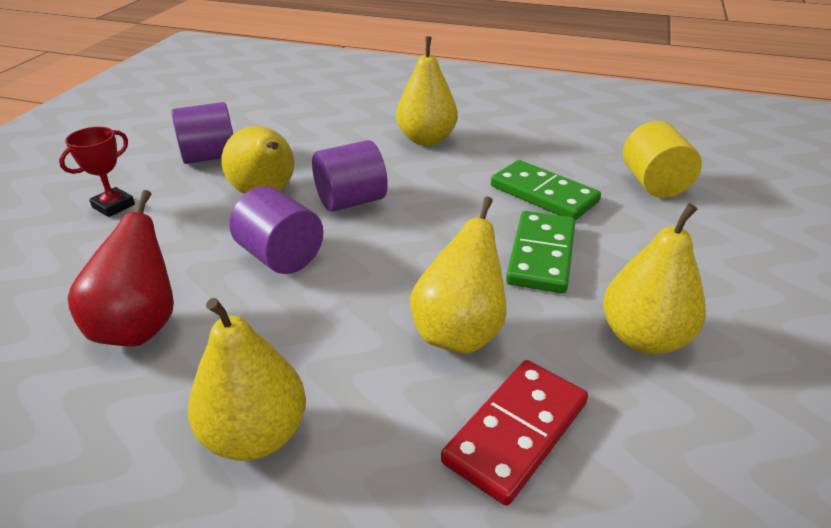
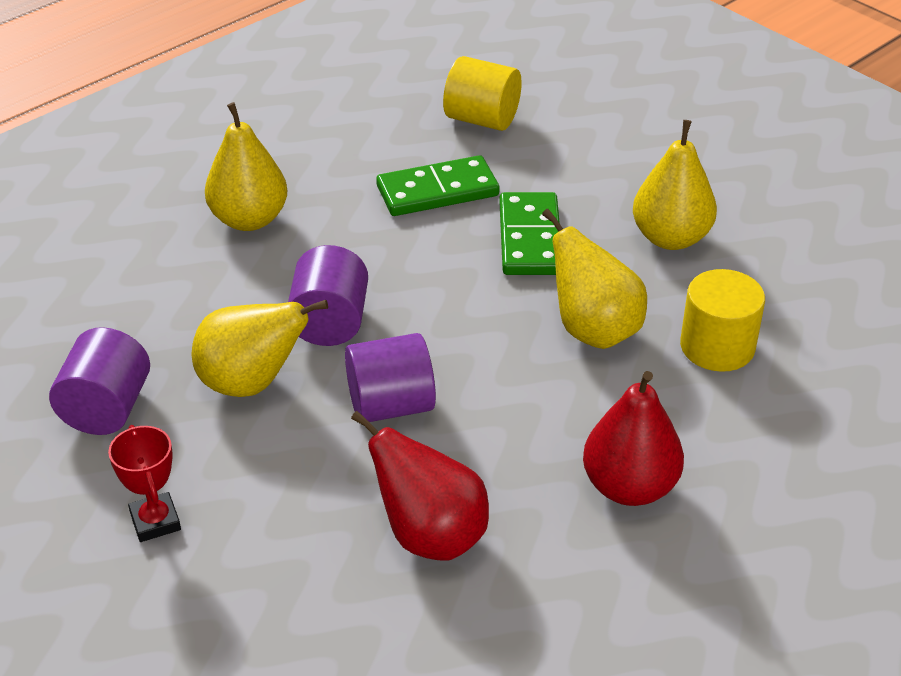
camera: 60 degrees left, 5 degrees up
yellow pear [188,298,306,461] -> red pear [583,371,684,506]
red domino [441,360,588,506] -> yellow cylinder [680,269,765,372]
green domino [506,211,575,293] -> green domino turned 45 degrees clockwise [499,192,560,275]

